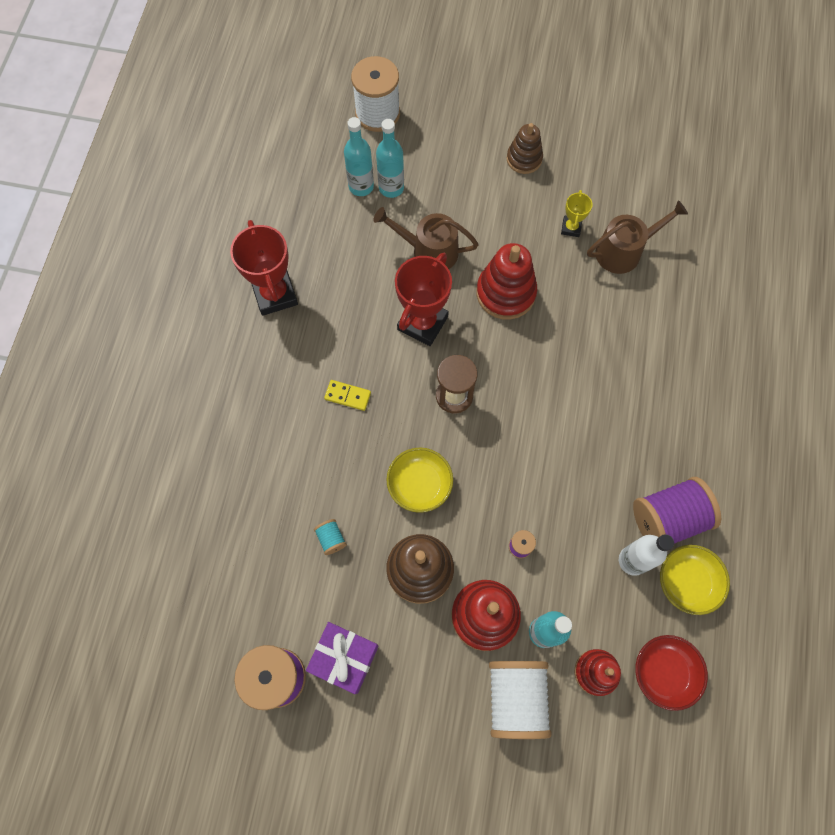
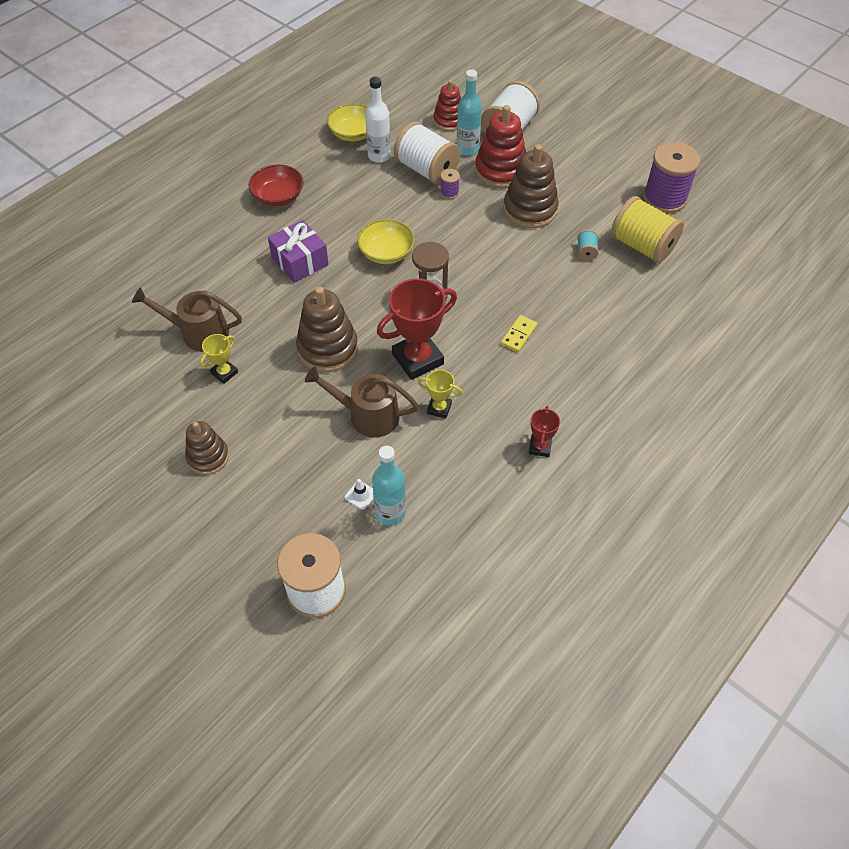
camera: 150 degrees left, 15 degrees down
red trophy [230,220,298,316] -> red trophy [529,406,560,457], size x0.50
purple gift [306,622,379,694] -> purple gift moved to [268,220,329,283]
yellow domino [324,380,371,411] -> yellow domino turned 75 degrees clockwise [501,315,538,352]
brown watering can [373,207,479,269] -> brown watering can turned 150 degrees clockwise [305,367,419,438]
turquoise bottle [376,119,404,198] -> white traffic cone [345,479,374,510]
yellow bowl [386,447,453,513] -> yellow bowl moved to [357,219,415,264]
red stacking toy [476,243,537,320] -> brown stacking toy [296,287,358,372]
purple spool [633,477,721,544] -> none
red bowl [635,635,708,711] -> red bowl moved to [249,165,304,206]
none -> white spool [394,122,460,185]
none -> yellow trophy [418,370,462,419]
none -> yellow spool [611,196,684,263]

